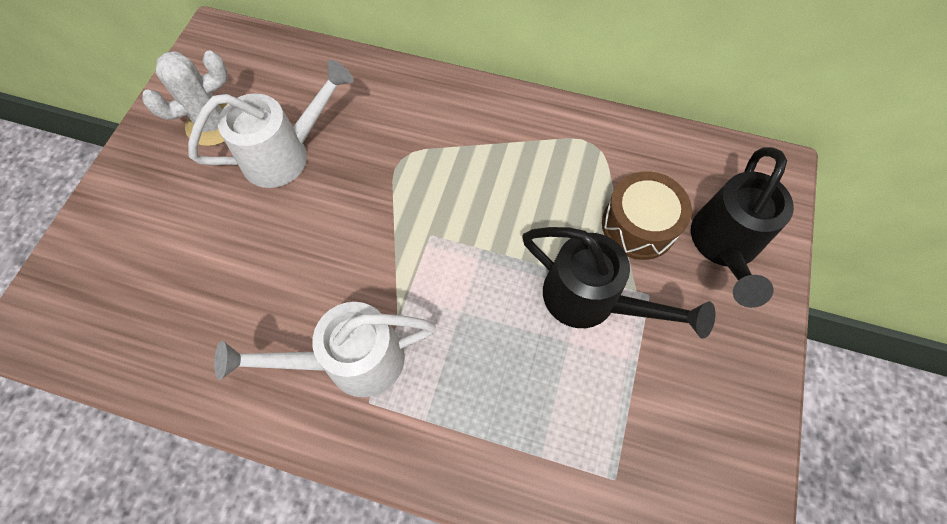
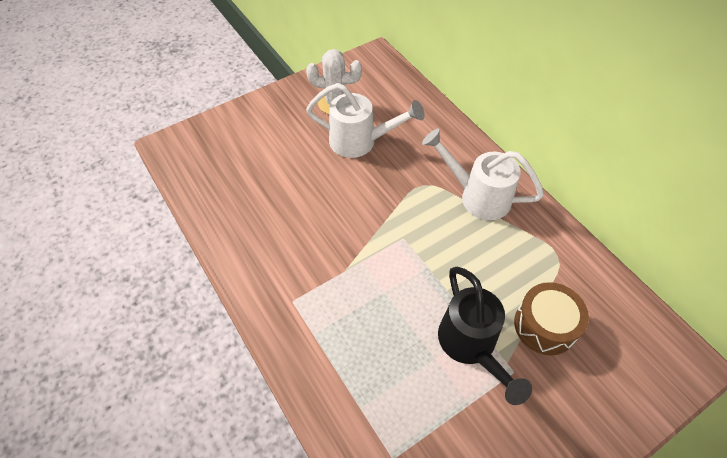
camera: 40 degrees right, 10 degrees down
white watering can [214,302,436,397] -> white watering can moved to [422,129,544,220]
black watering can [691,147,794,308] -> none

